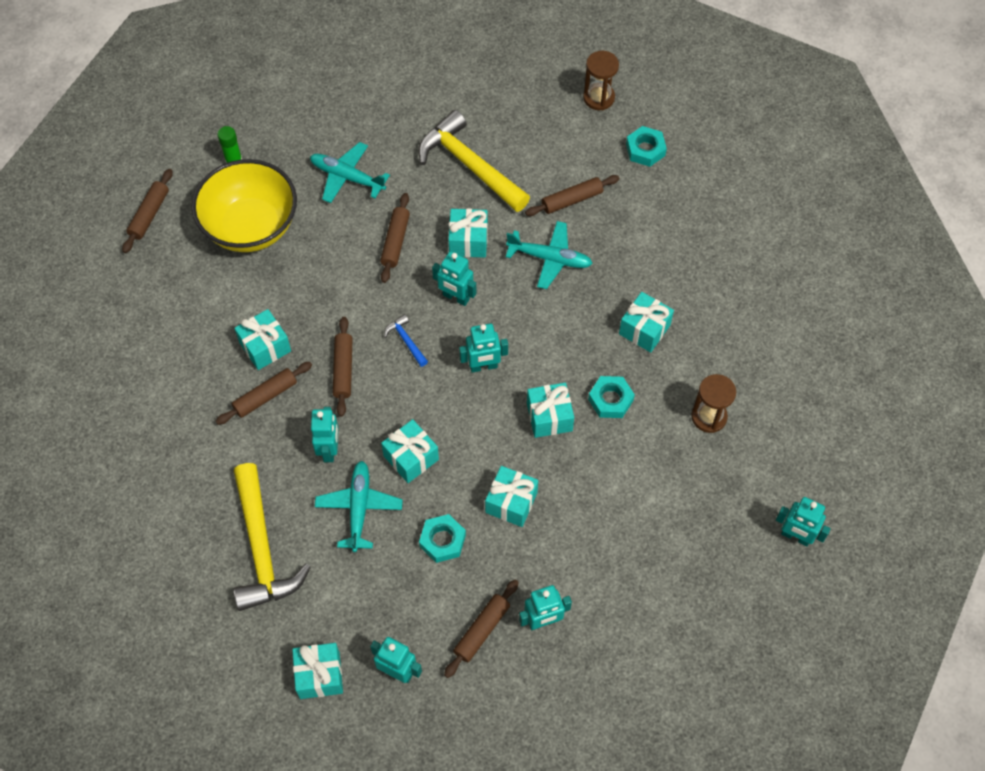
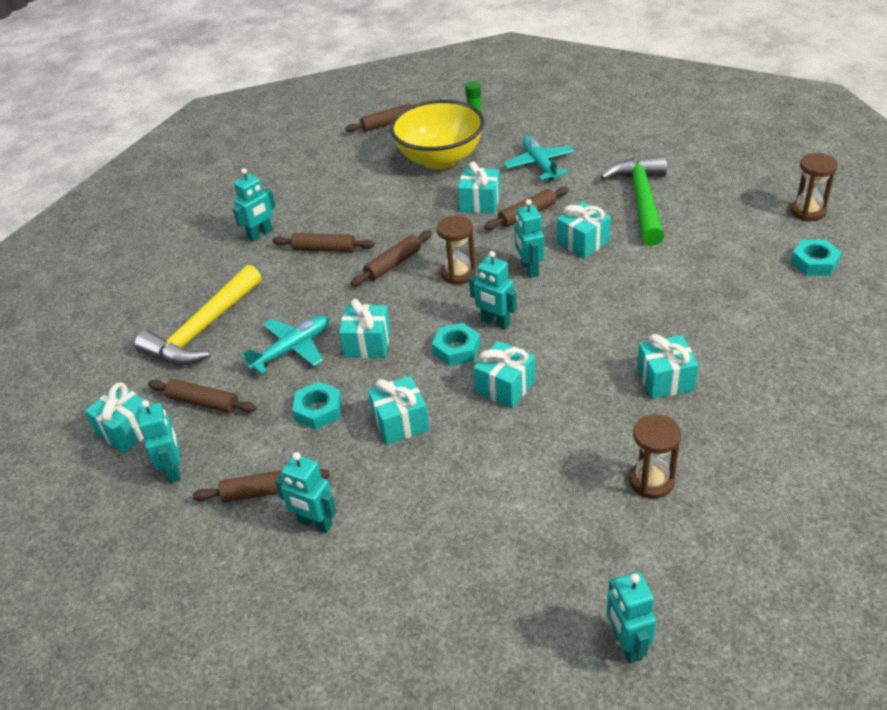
camera: 50 degrees right, 20 degrees down
turquoise gift [234,309,291,370] -> turquoise gift moved to [458,162,500,214]
turquoise robot [311,407,338,462] -> turquoise robot moved to [232,168,276,242]
blue hammer [384,314,428,367] -> brown hourglass [437,215,476,285]
yellow hammer [418,110,530,212] -> green hammer [600,156,667,246]
turquoise plane [506,221,593,289] -> none
brown rolling pin [525,175,620,216] -> brown rolling pin moved to [148,379,257,413]
turquoise nut [588,376,635,418] -> turquoise nut moved to [432,323,481,366]

